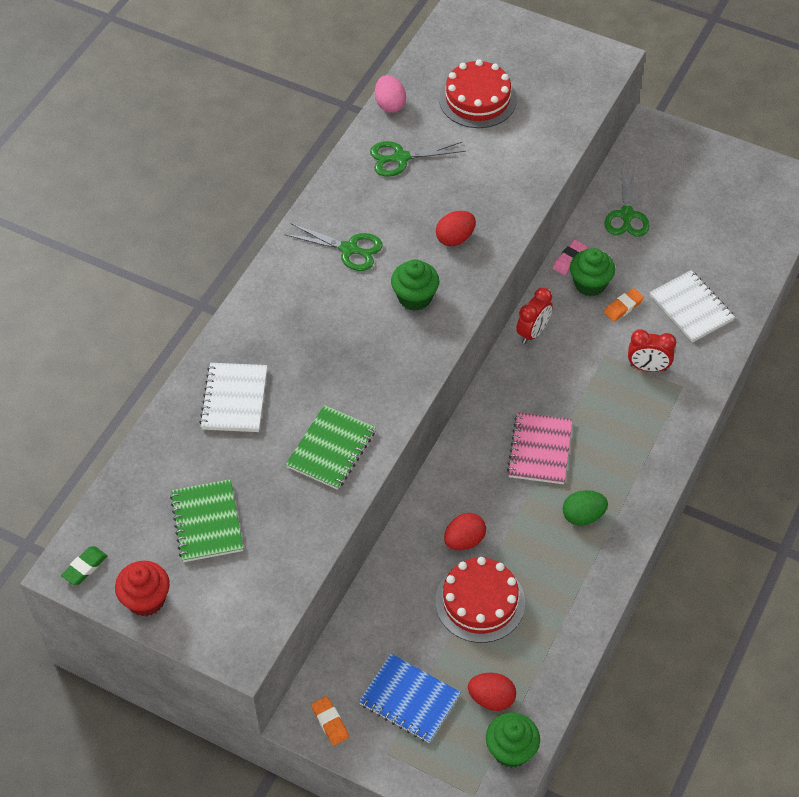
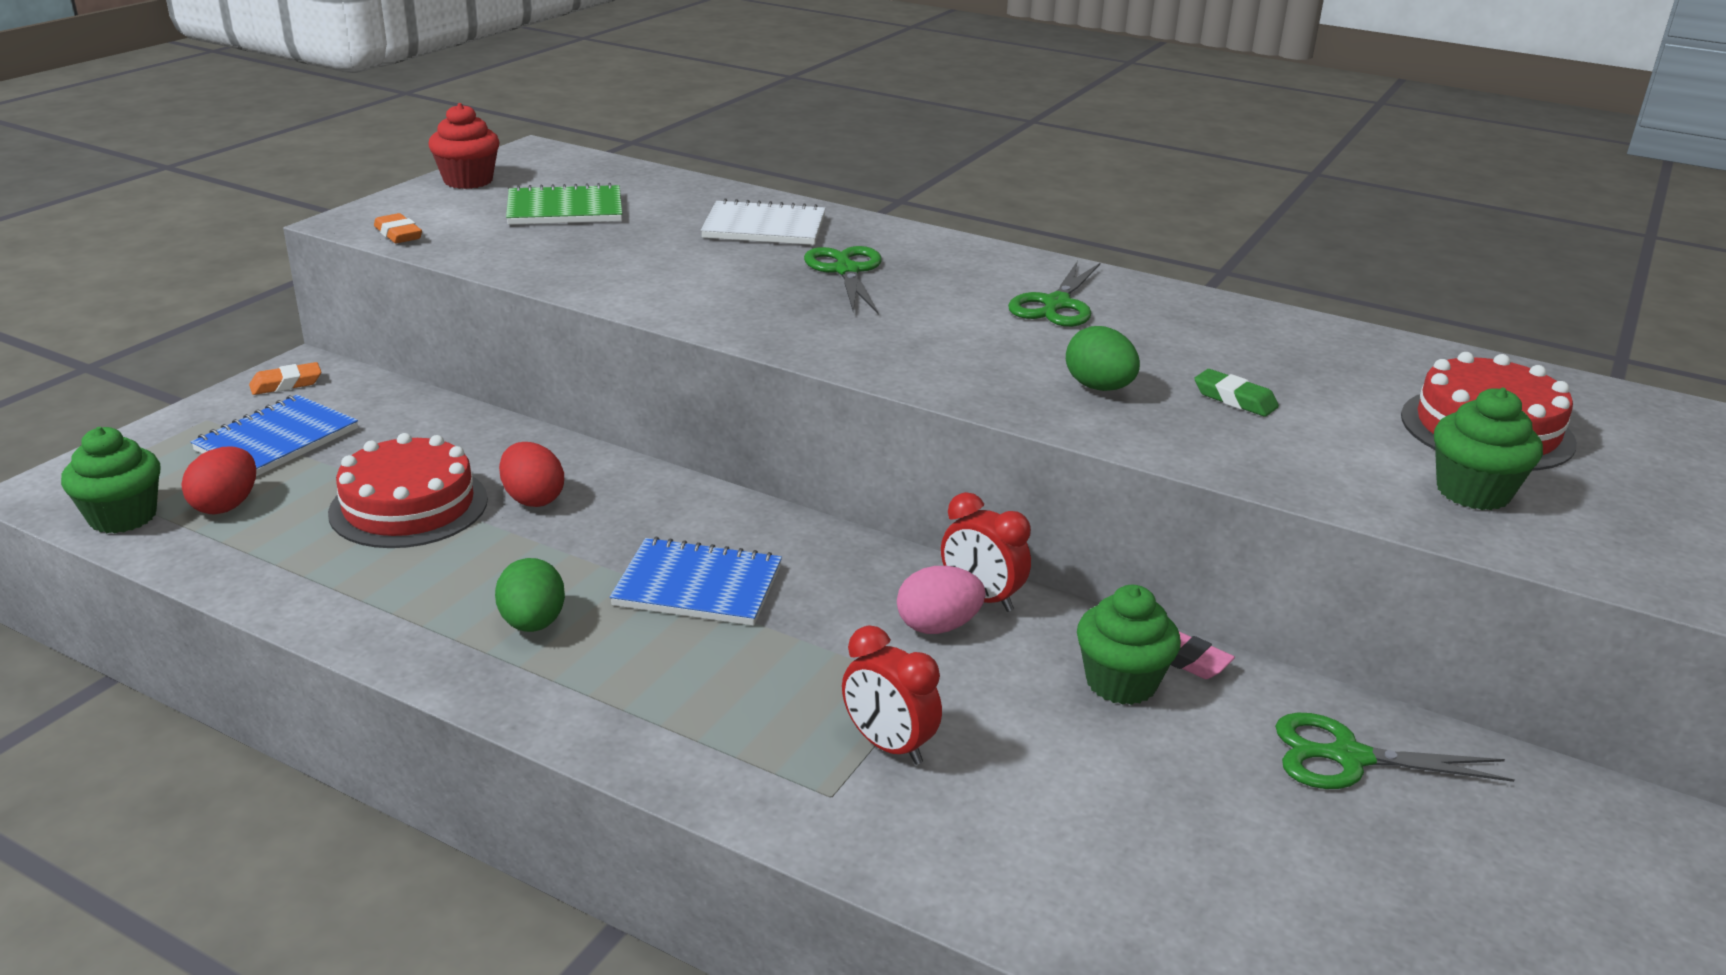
camera: 90 degrees right, 25 degrees down
green eraser [61,546,107,585] -> green eraser moved to [1194,369,1279,417]
green notebook [286,405,376,490] -> none
green scissors [370,141,466,177] -> green scissors moved to [804,246,882,313]
pink egg [375,75,406,113] -> pink egg moved to [897,566,986,634]
green cupcake [391,259,439,311] -> green cupcake moved to [1434,388,1543,510]
red egg [436,211,476,246] -> green egg [1066,326,1140,391]
pink notebook [507,412,573,484] -> blue notebook [610,537,782,626]
orange eraser [604,288,644,322] -> orange eraser moved to [374,213,422,243]
red clock [628,330,676,372] -> red clock turned 60 degrees counterclockwise [842,625,942,765]
white notebook [649,270,735,343] -> none

